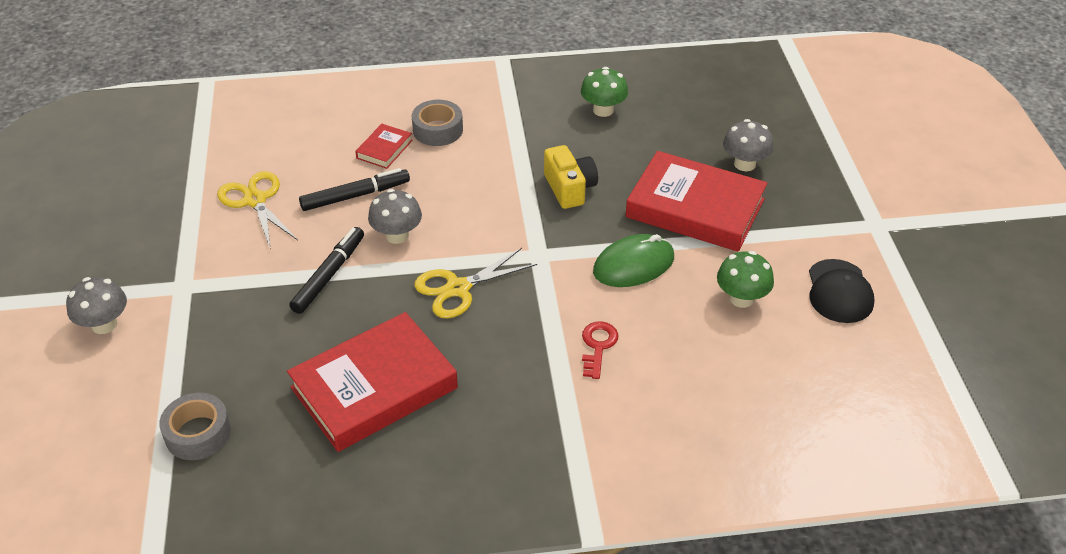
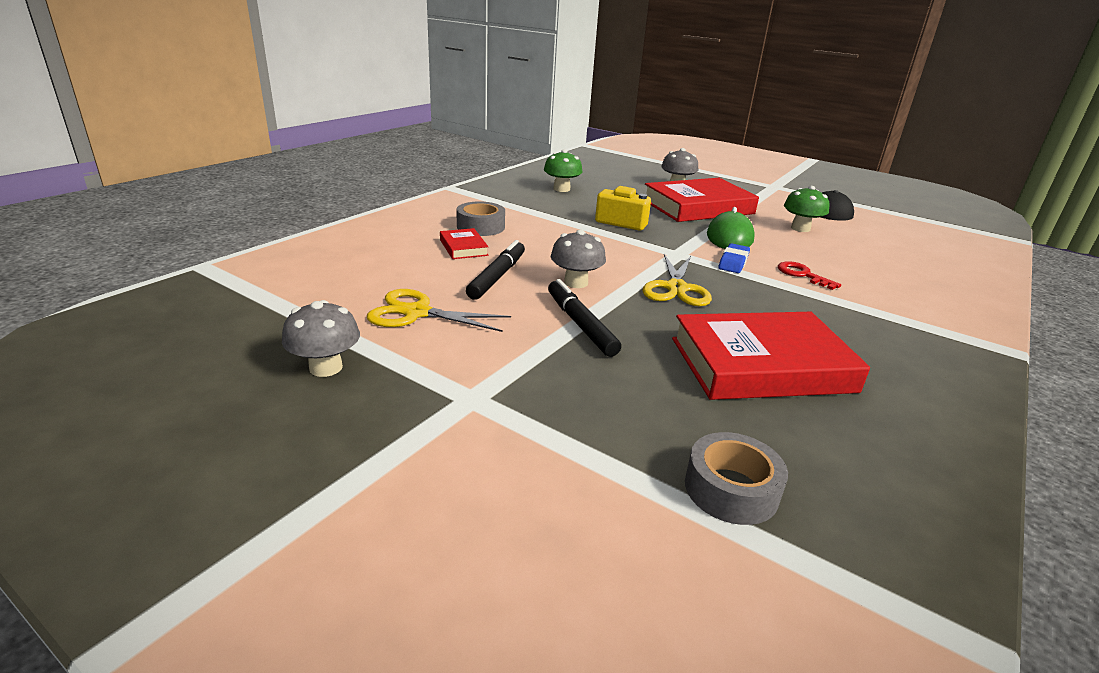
camera: 50 degrees left, 15 degrees down
grey mushroom [66,277,127,334] -> grey mushroom moved to [282,300,360,377]
red book [287,312,458,452] -> red book turned 75 degrees clockwise [672,312,870,400]
none -> blue eraser [718,243,750,273]

